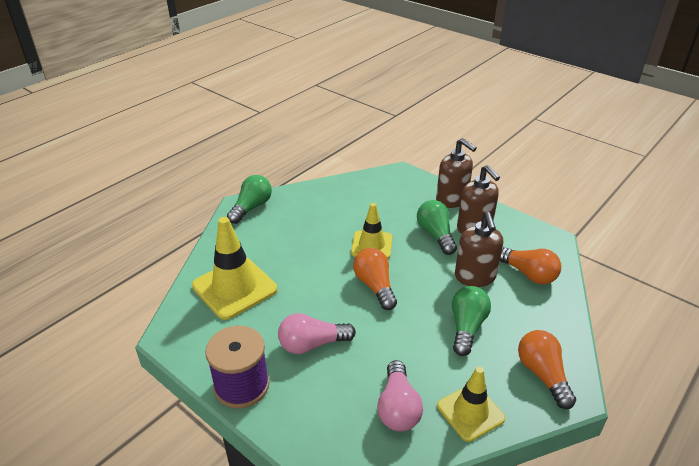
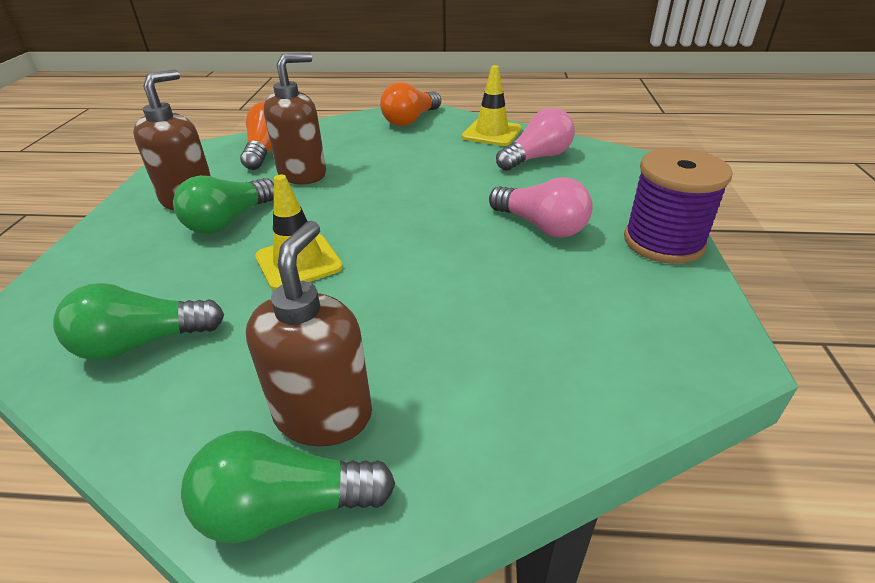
camera: 125 degrees left, 0 degrees up
yellow traffic cone [192,217,277,320] -> none
orange light bulb [353,248,397,310] -> none
brown soap dispenser [436,138,477,208] -> brown soap dispenser moved to [246,220,372,446]
green light bulb [452,286,491,356] -> green light bulb moved to [53,283,224,360]

